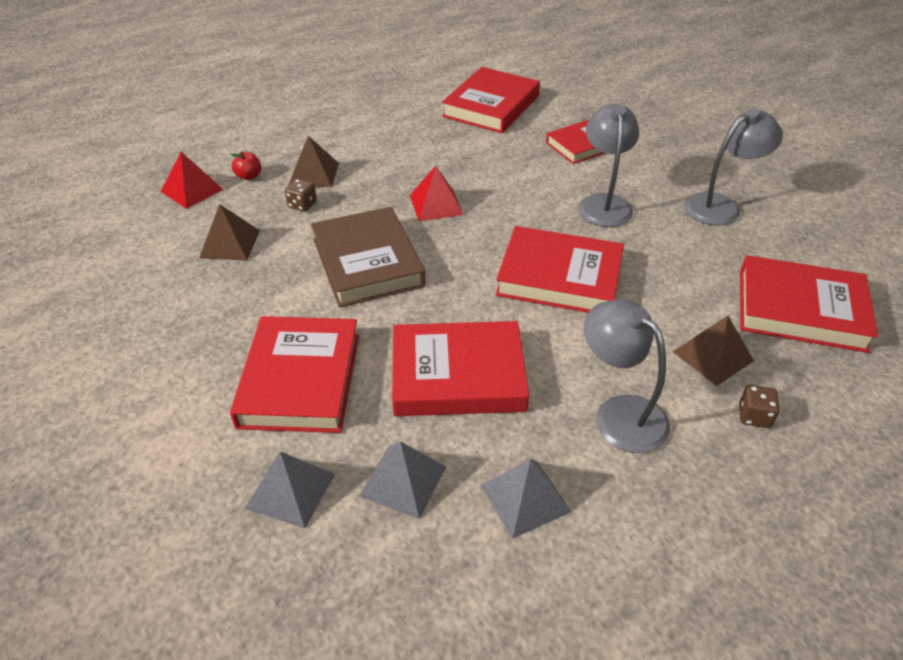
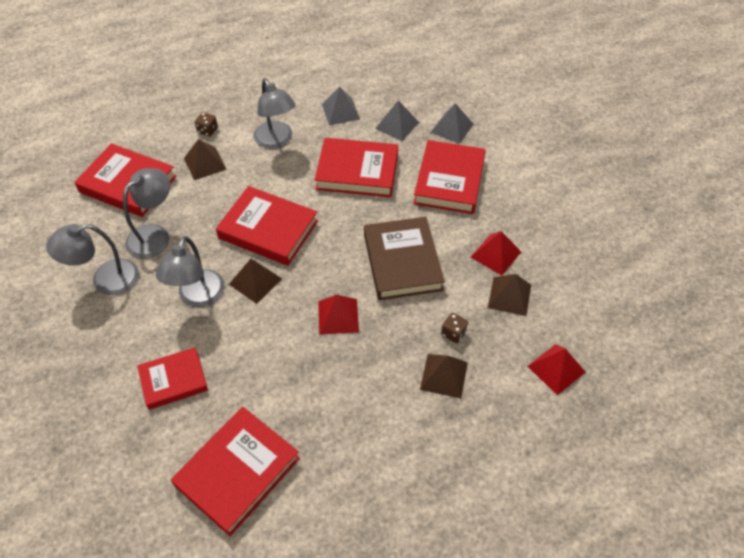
camera: 170 degrees left, 10 degrees up
red apple [230,151,261,180] -> none
none -> grey lamp [123,168,170,259]
none -> brown pyramid [229,259,282,304]
none -> red pyramid [471,231,521,276]

